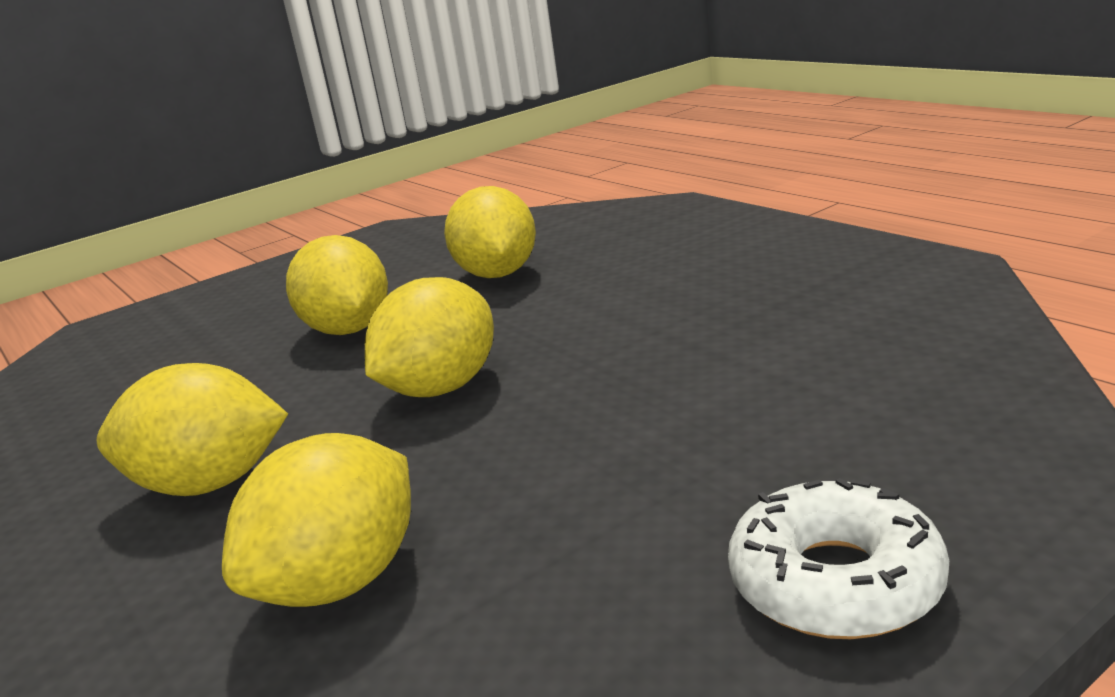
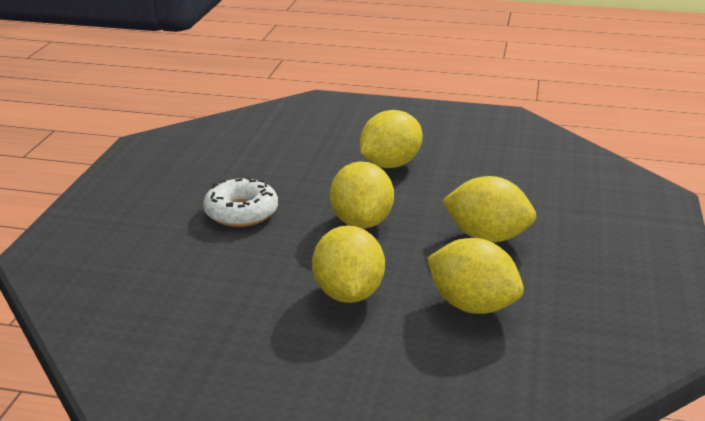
camera: 135 degrees right, 5 degrees up
yellow lemon [222,433,411,607] -> yellow lemon moved to [312,225,385,303]
white donut [728,478,949,639] -> white donut moved to [203,176,278,227]

